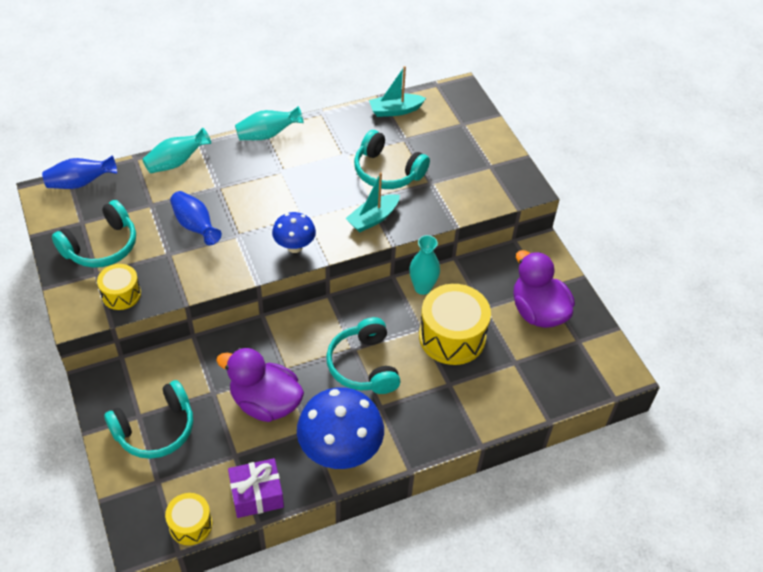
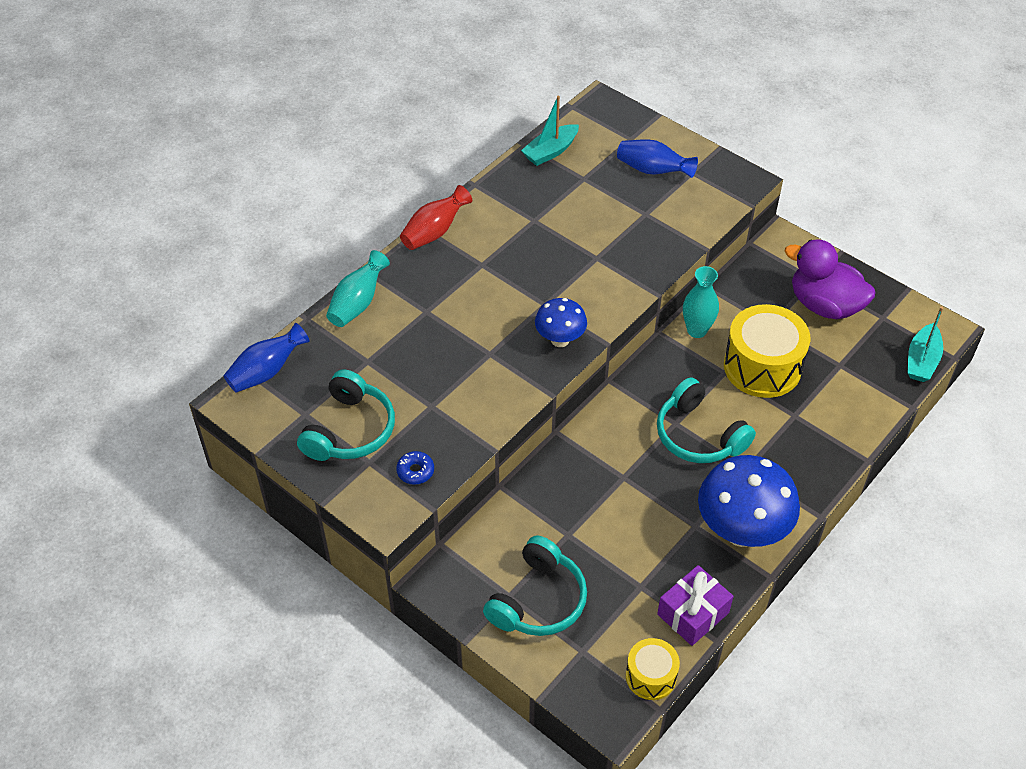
camera: 25 degrees left, 0 degrees up
yellow drum [97,264,141,310] -> blue donut [396,451,434,485]
blue vase [170,191,222,245] -> blue vase moved to [617,139,698,178]
purple duck [216,348,304,422] -> none
turquoise vase [235,106,304,140] -> red vase [400,185,472,250]
turquoise boat [345,172,400,233] -> turquoise boat moved to [908,307,943,382]
turquoise headphones [354,130,430,189] -> none

